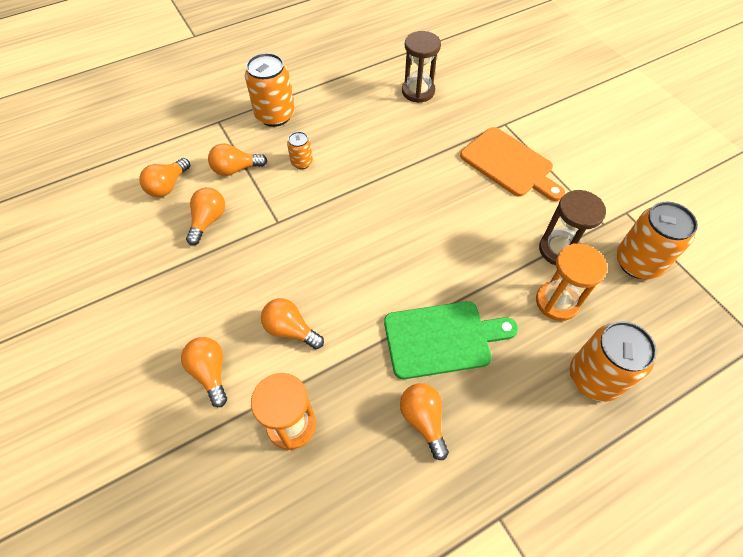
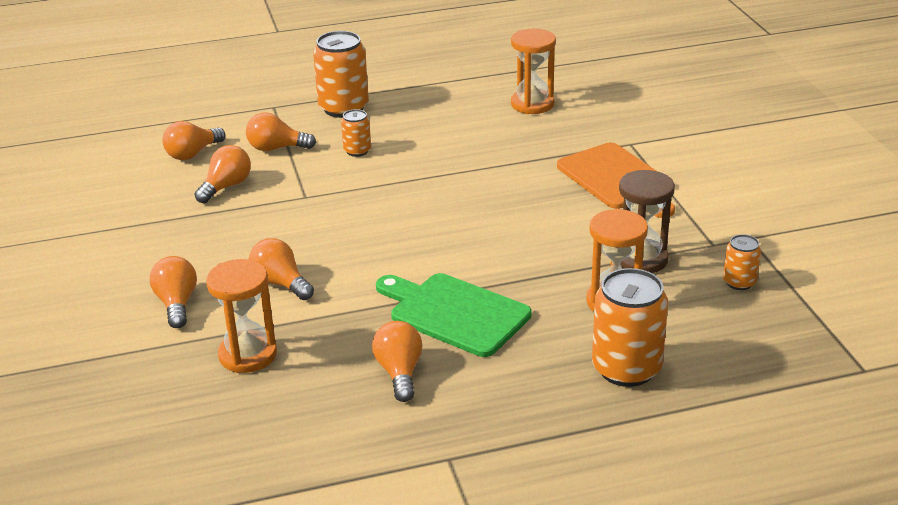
camera: 15 degrees right, 25 degrees down
green cutting board [384,301,518,379] -> green cutting board turned 150 degrees counterclockwise [376,273,532,357]
brown hourglass [402,31,441,103] -> orange hourglass [511,29,556,114]
orange can [616,202,698,280] -> orange can [723,234,761,290], size x0.52

